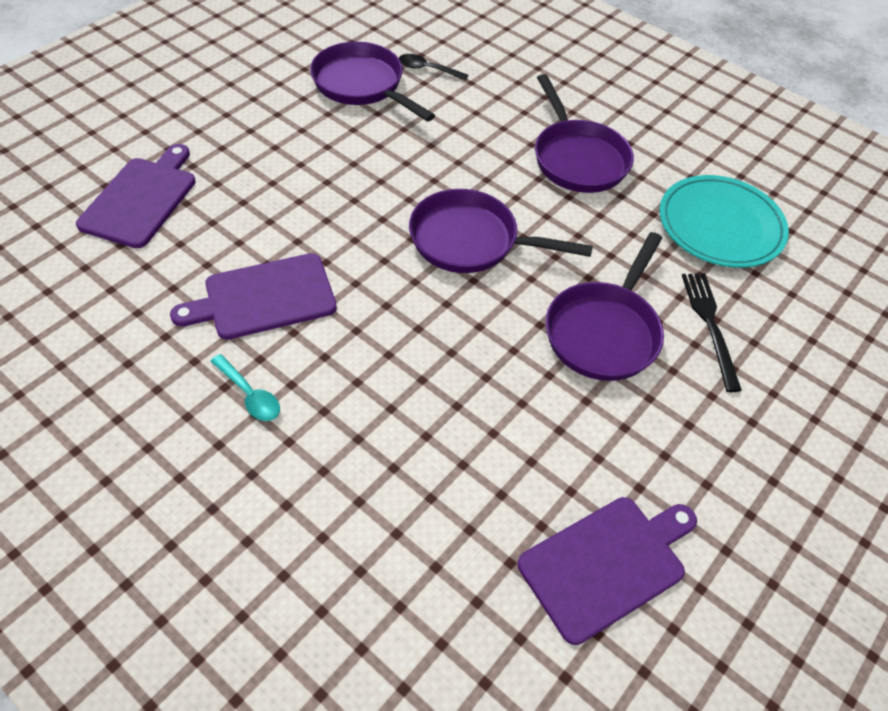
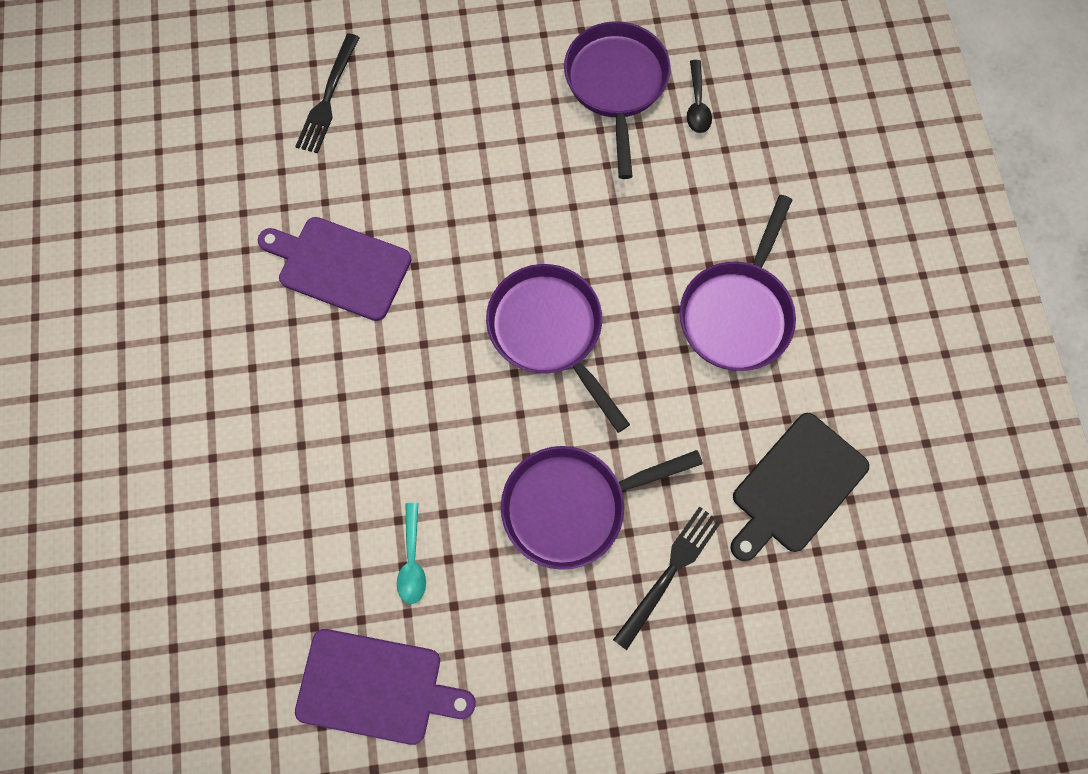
camera: 45 degrees right, 20 degrees up
purple cutting board [76,144,196,248] -> black fork [295,33,360,153]
turquoise spoon [210,354,280,421] -> turquoise spoon moved to [397,503,426,604]
black spoon [399,54,468,81] -> black spoon turned 150 degrees counterclockwise [687,60,712,133]
turquoise plate [659,175,789,268] -> black cutting board [730,413,869,561]

